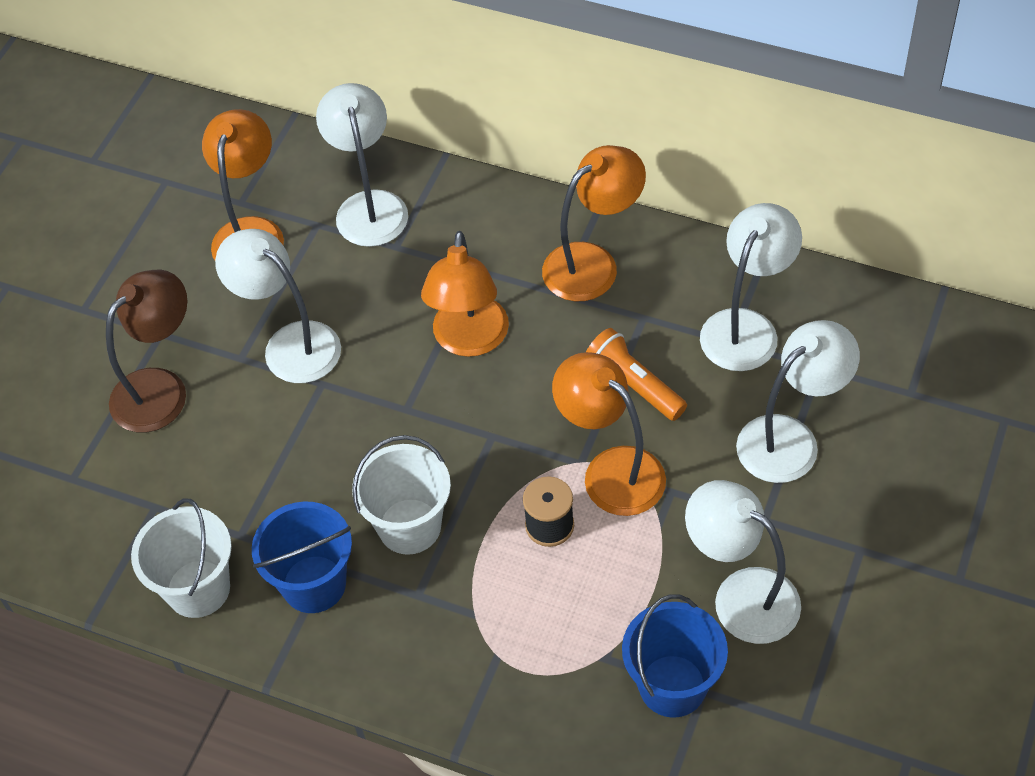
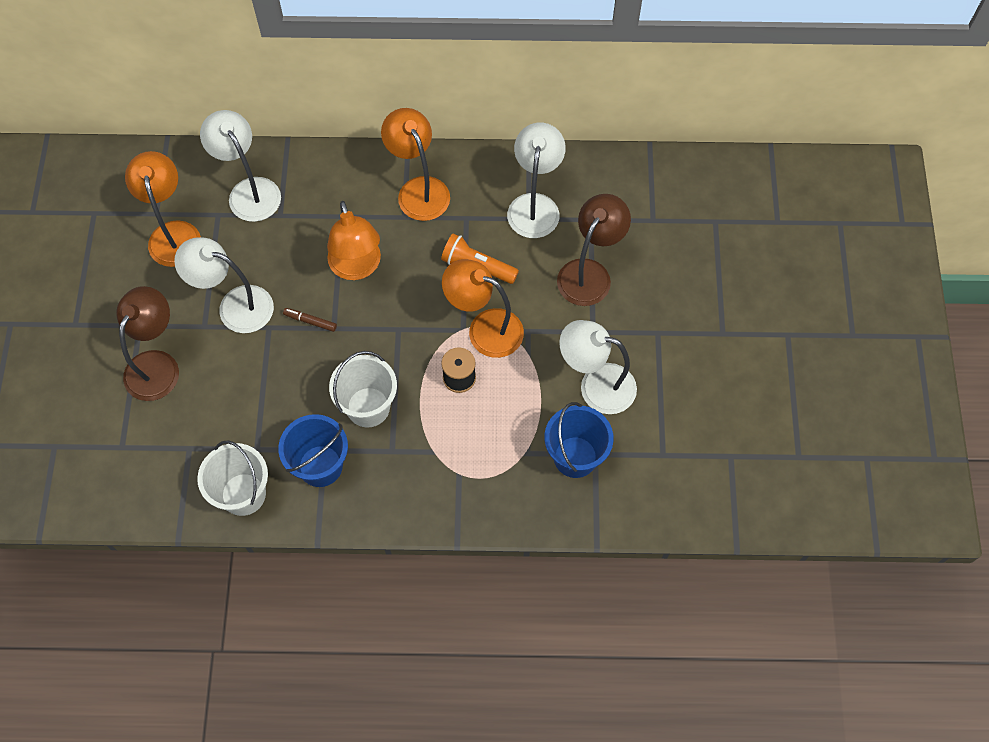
camera: 25 degrees left, 10 degrees up
orange lamp [542,145,646,301] -> orange lamp turned 60 degrees counterclockwise [381,108,450,221]
white lamp [736,320,860,483] -> brown lamp [557,194,631,306]
none -> brown marker [283,308,337,332]

